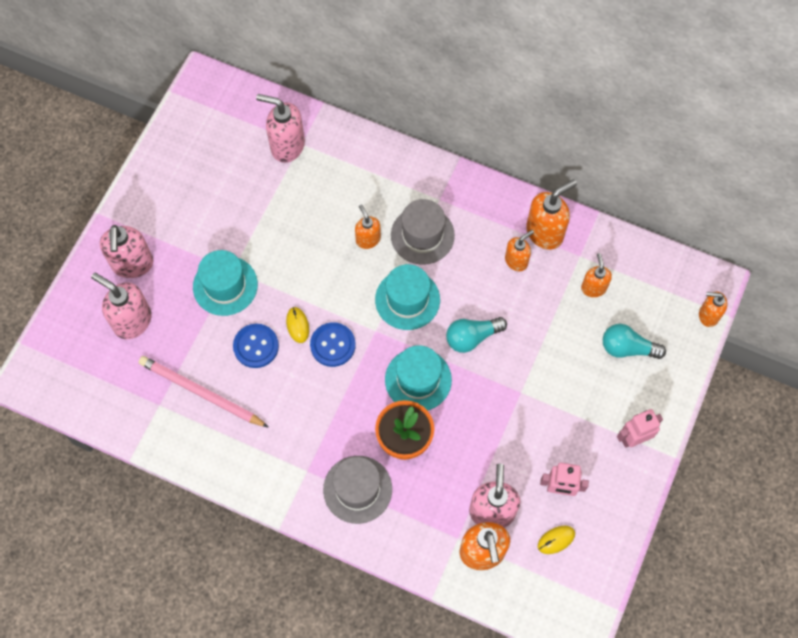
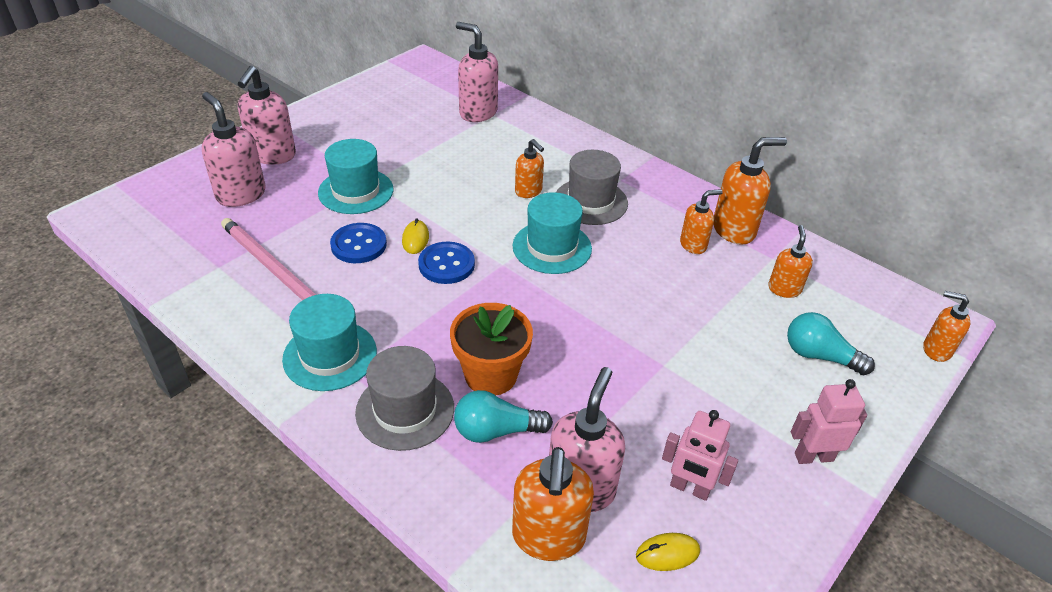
camera: 15 degrees right, 25 degrees down
orange soap dispenser [355,204,381,249] -> orange soap dispenser turned 150 degrees clockwise [515,139,544,198]
turquoise hat [385,345,452,411] -> turquoise hat moved to [282,294,377,391]
turquoise light bulb [446,317,507,353] -> turquoise light bulb moved to [454,390,553,443]

